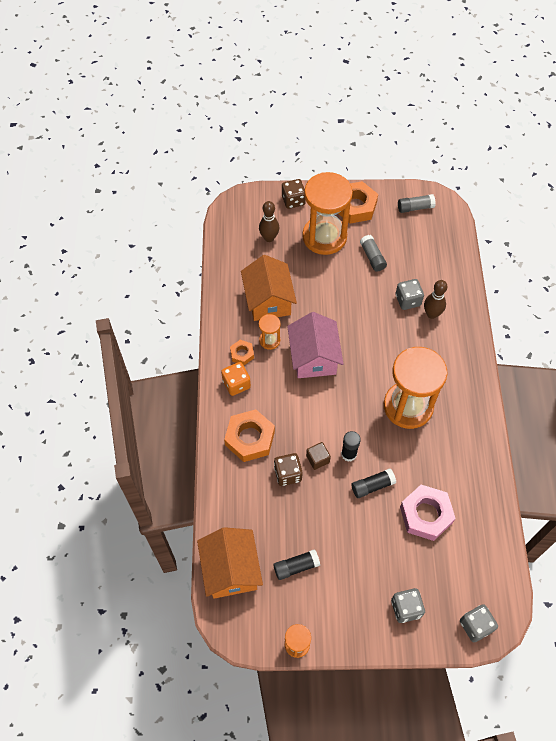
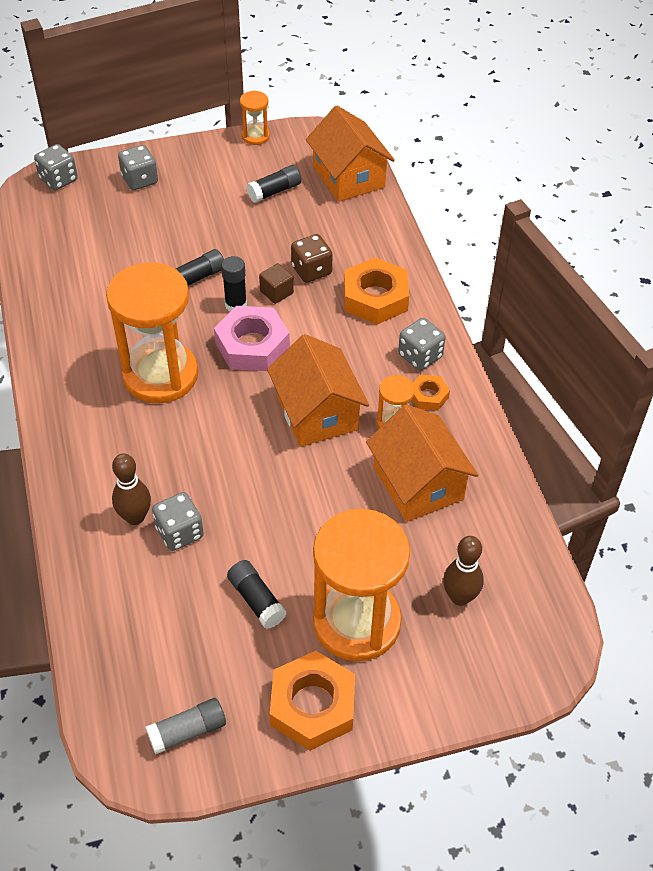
camera: 165 degrees right, 10 degrees down
orange dice [221,362,251,396] -> grey dice [398,318,446,371]
brown dice [282,179,306,209] -> none
pink house [287,312,343,378] -> orange house [267,334,369,447]
grey glue stick [360,235,387,272] -> black glue stick [227,560,287,629]
pink nut [400,485,456,541] -> pink nut moved to [214,306,290,371]

